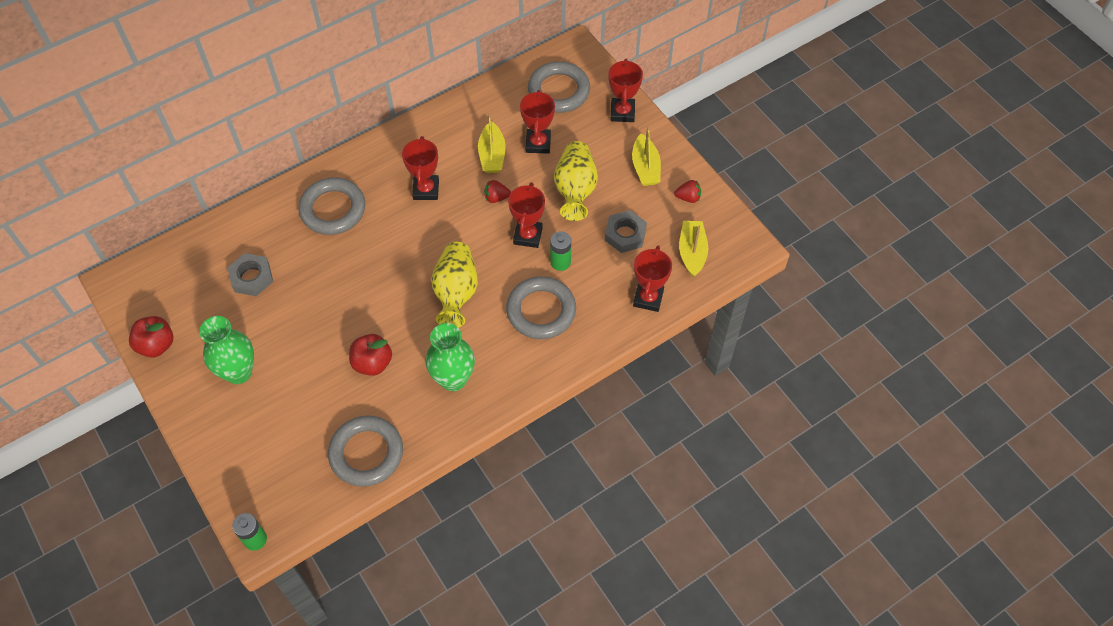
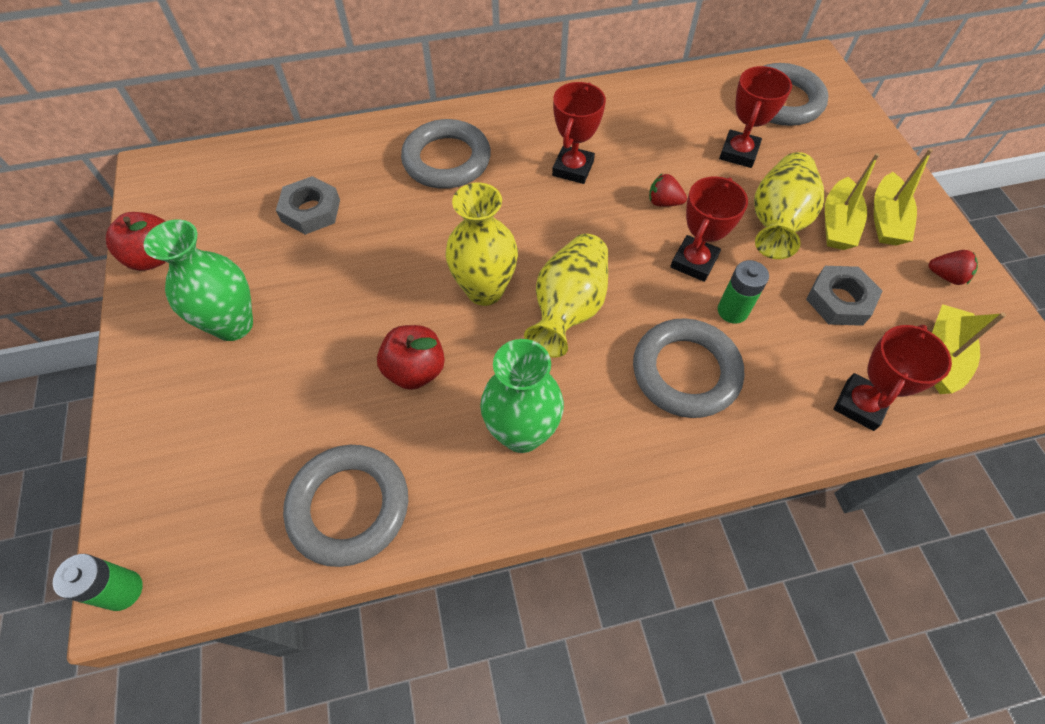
camera: 20 degrees right, 0 degrees up
yellow boat [478,113,506,173] -> yellow boat moved to [825,153,880,250]
red trophy [609,59,643,122] -> none
none -> yellow vase [445,183,518,306]

